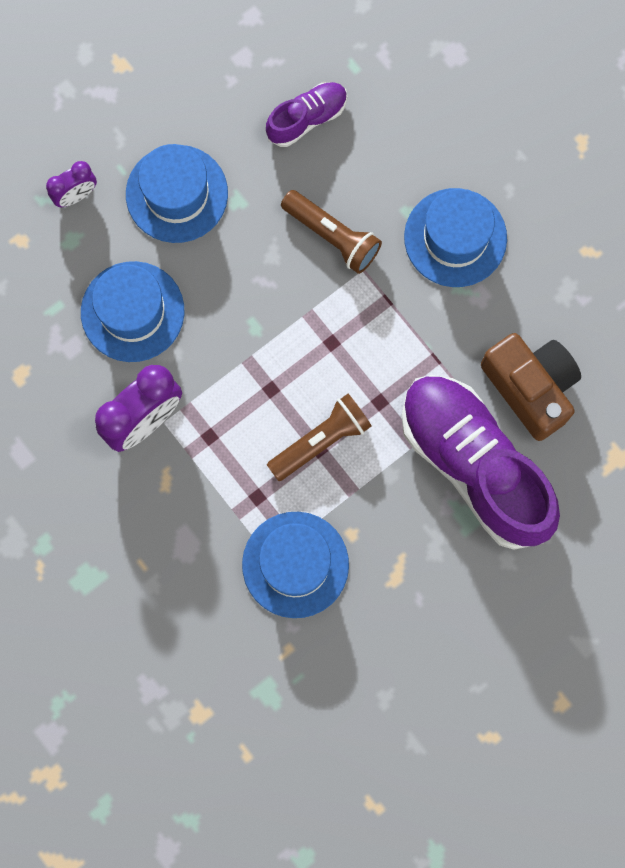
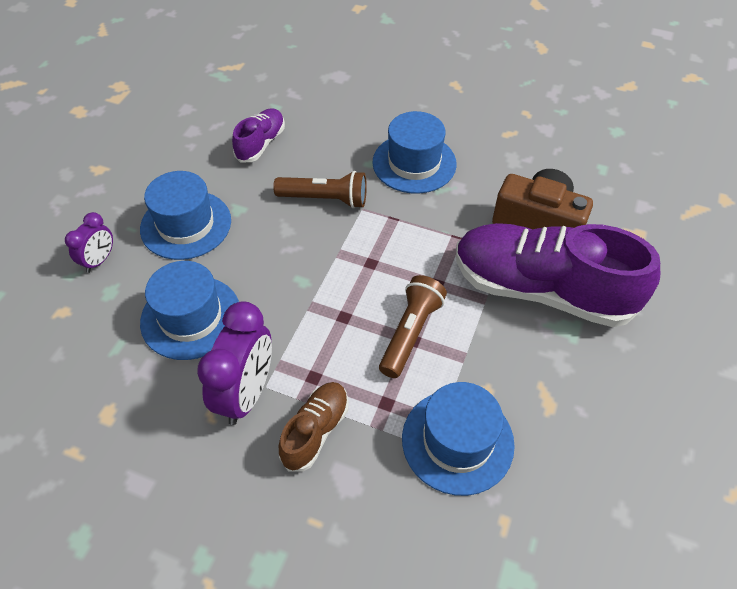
camera: 30 degrees left, 25 degrees down
none -> brown shoe [279,382,349,471]

